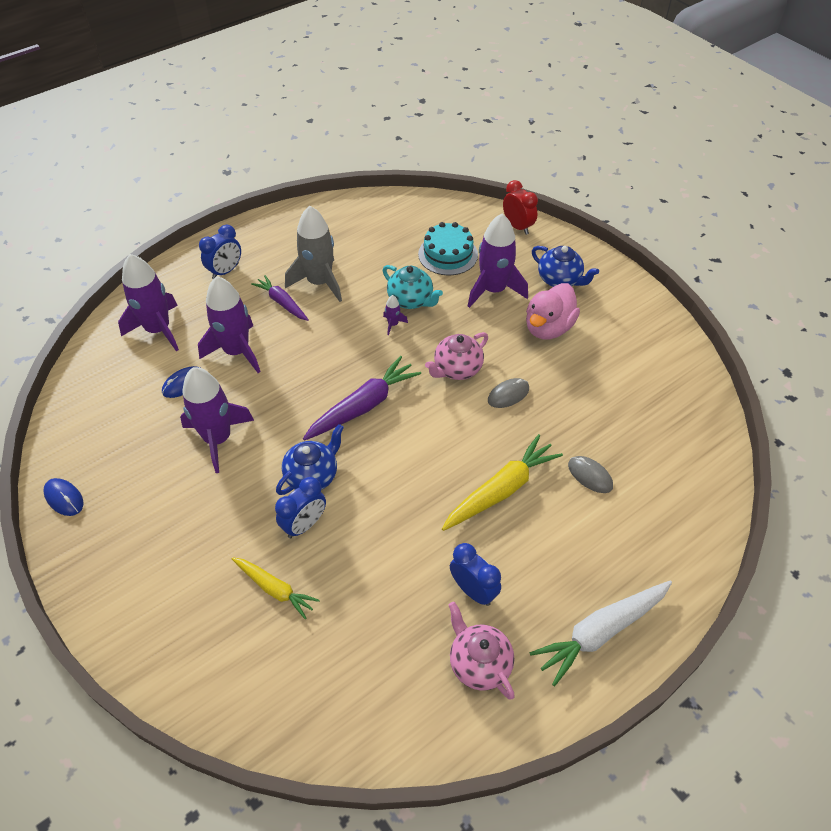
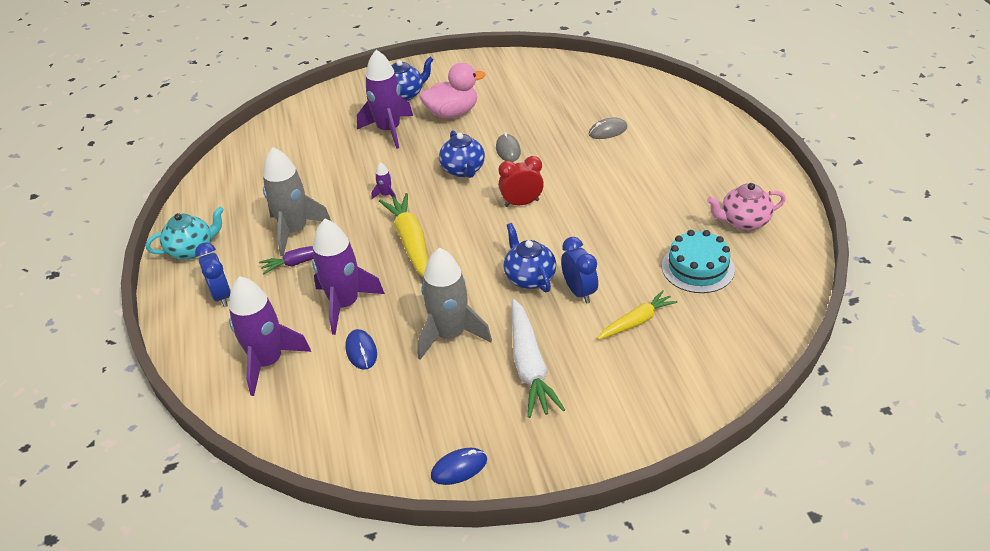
camera: 65 degrees left, 10 degrees down
purple rocket [180,367,254,473] -> grey rocket [417,248,492,360]
purple carrot [303,356,421,441] -> none
turquoise teapot [382,265,443,309] -> turquoise teapot moved to [146,207,224,260]
turquoise cake [418,222,478,275] -> turquoise cake moved to [662,230,735,293]
pink teapot [425,332,488,380] -> blue teapot [439,130,485,178]
yellow carrot [442,434,563,531] -> yellow carrot moved to [379,193,428,278]
blue clock [450,543,501,606] -> none
red clock [503,180,538,235] -> red clock moved to [499,156,544,207]
pink duck [526,283,580,340] -> pink duck turned 75 degrees counterclockwise [420,63,485,119]
white carrot [529,580,672,686] -> white carrot moved to [512,299,565,418]

